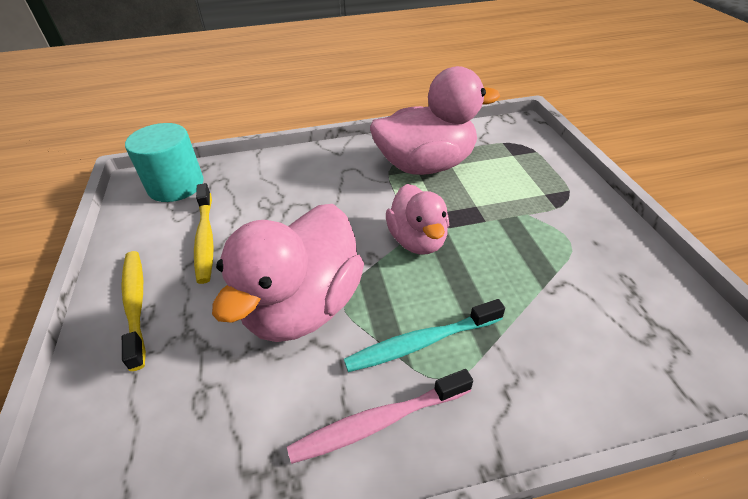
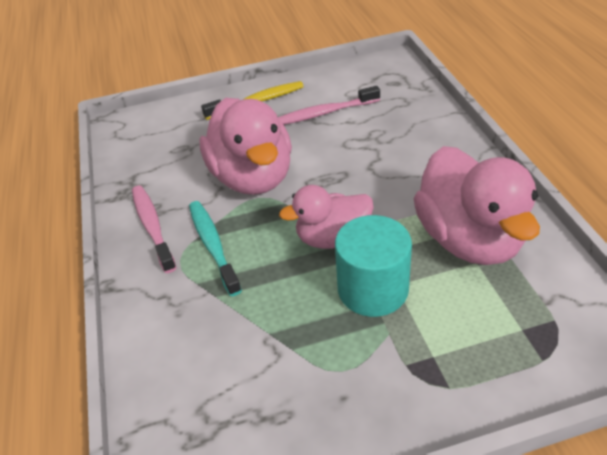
camera: 90 degrees right, 0 degrees up
turquoise cylinder [125,123,204,202] -> turquoise cylinder moved to [335,215,412,317]
yellow toothbrush [194,183,214,284] -> pink toothbrush [278,86,380,125]
pink duck [212,204,364,342] -> pink duck turned 135 degrees counterclockwise [200,98,292,195]

